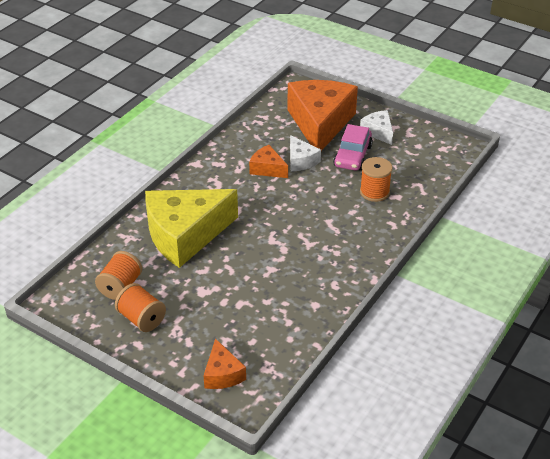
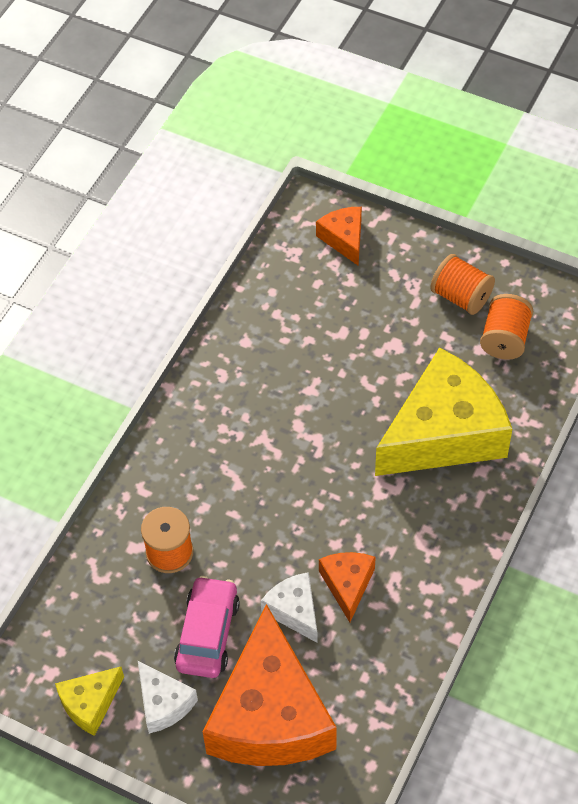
camera: 175 degrees right, 15 degrees up
orange cheese [249,145,288,178] -> orange cheese turned 120 degrees counterclockwise [319,552,376,622]
none -> yellow cheese [55,667,124,736]

